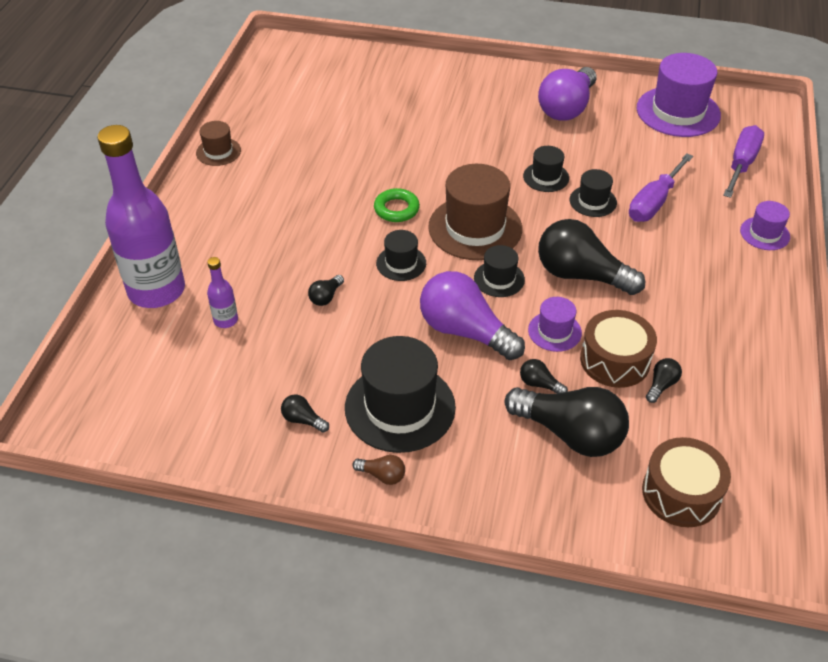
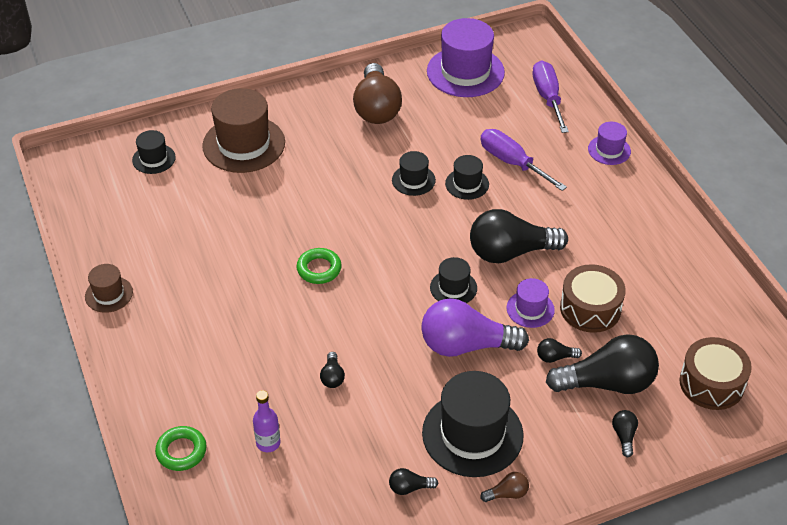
camera: 35 degrees left, 0 degrees up
purple bottle [97,125,185,308] -> green ring [155,426,207,471]
black hat [376,230,426,281] -> black hat moved to [132,130,176,174]
brown hat [428,164,522,260] -> brown hat moved to [202,88,285,173]
purple light bulb [538,67,597,121] -> brown light bulb [353,63,402,124]
purple screwdriver [629,153,693,222] -> purple screwdriver turned 135 degrees clockwise [481,129,567,191]
black light bulb [646,358,682,403] -> black light bulb moved to [612,410,638,457]

